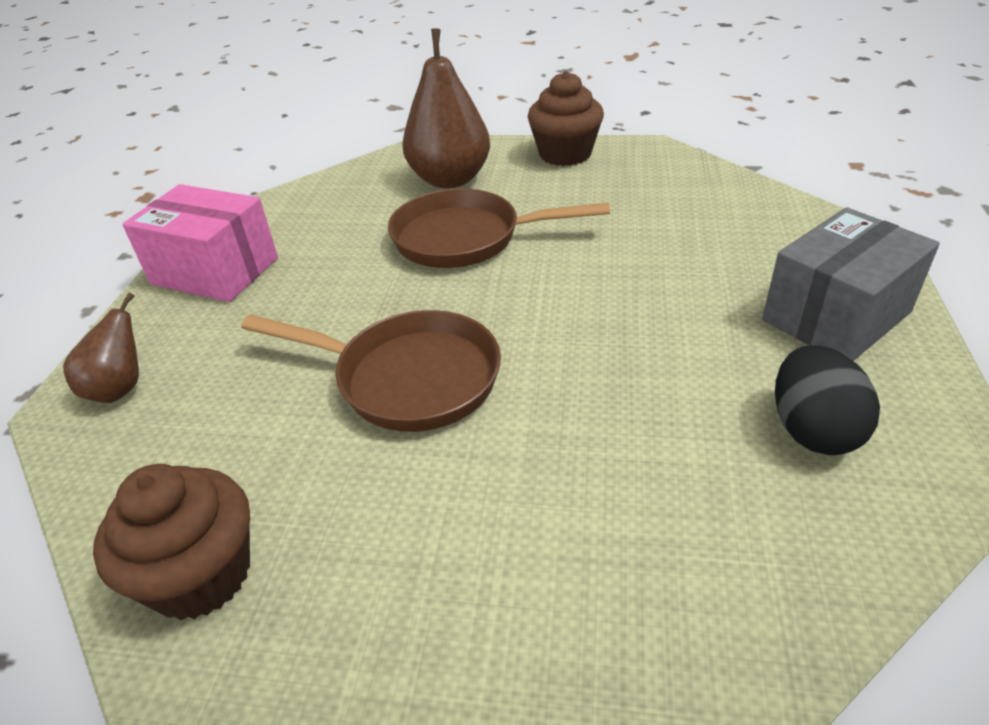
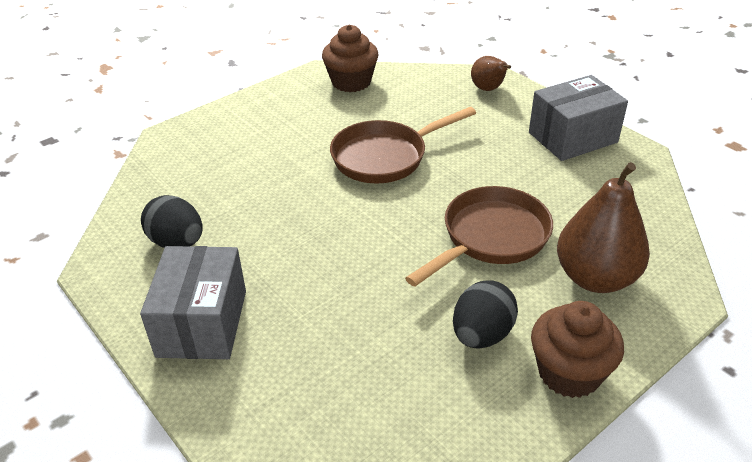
camera: 130 degrees right, 0 degrees up
pink box [122,184,278,302] -> grey box [529,75,628,161]
none -> black egg [453,280,518,349]

